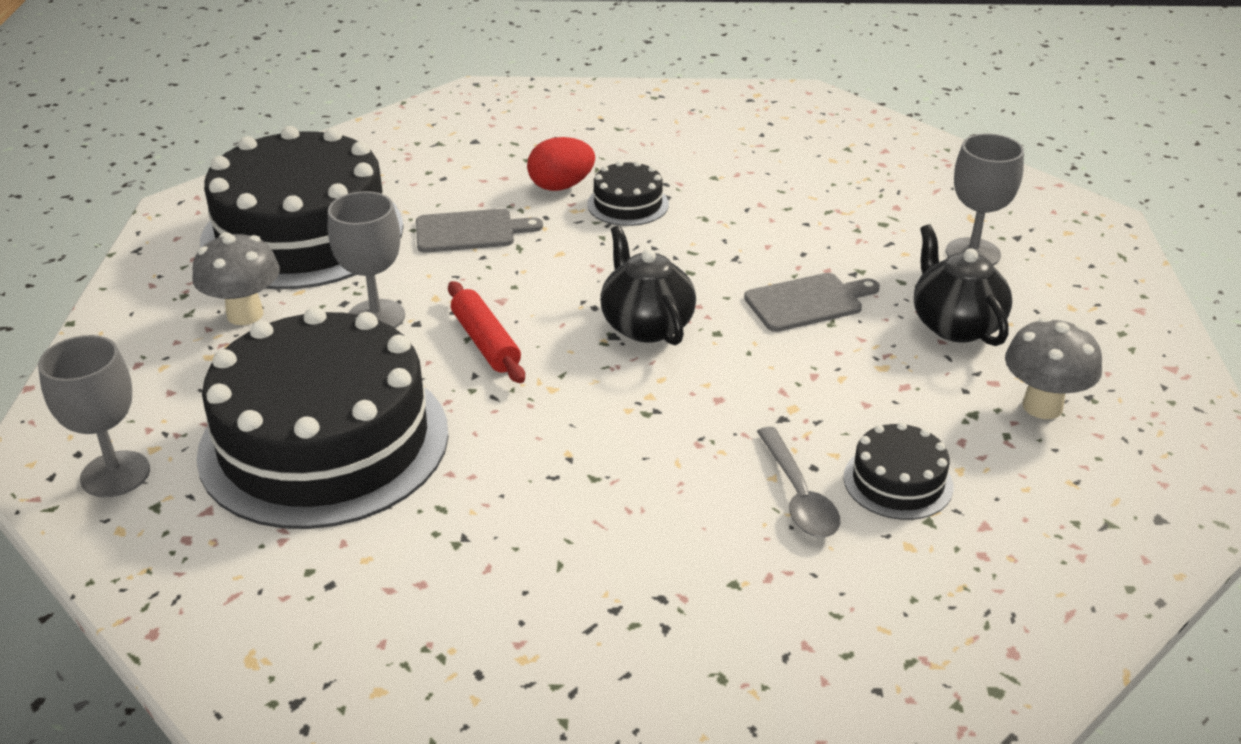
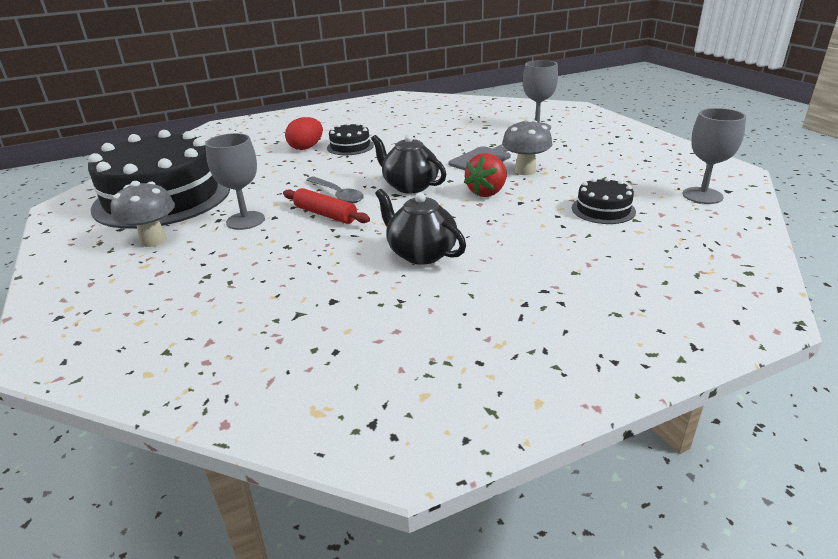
camera: 25 degrees left, 5 degrees down
grey goblet [38,335,150,497] -> grey goblet moved to [683,108,746,204]
black cake [196,307,449,529] -> none
grey cutting board [416,209,543,253] -> none
grey spoon [757,427,840,537] -> grey spoon moved to [306,177,364,204]
black teapot [914,224,1012,346] -> black teapot moved to [375,189,466,265]
grey mushroom [1005,317,1102,419] -> grey mushroom moved to [502,118,553,175]
none -> red strawberry [464,153,507,197]

